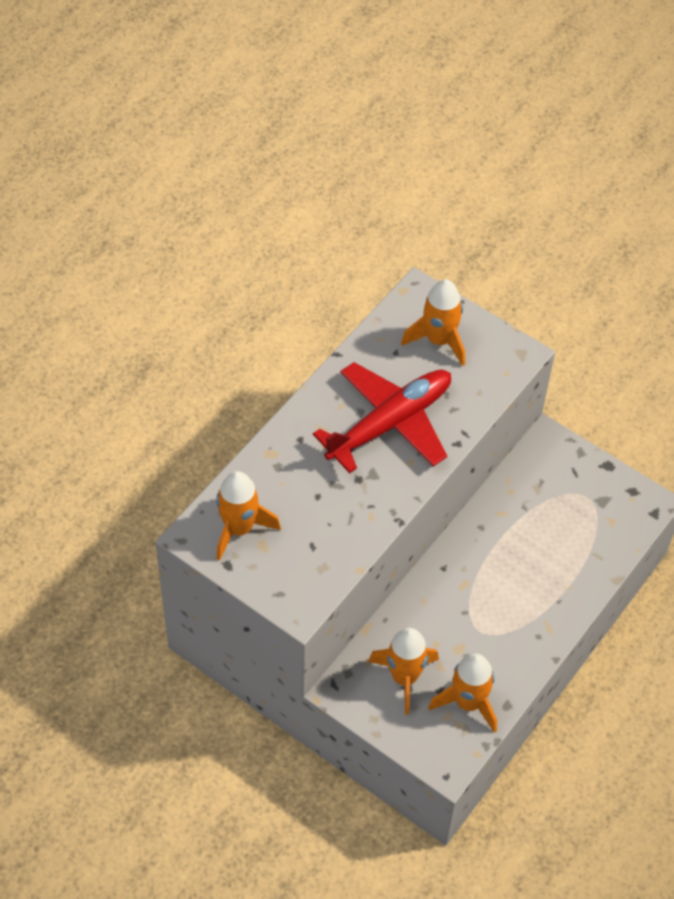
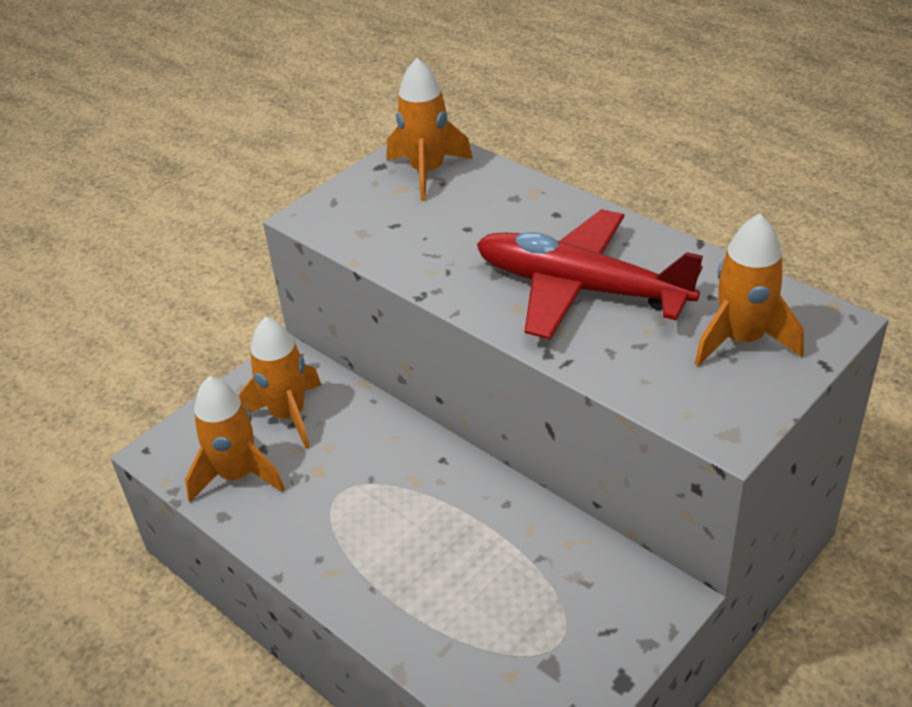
camera: 100 degrees right, 15 degrees down
red plane [313,362,451,473] -> red plane turned 150 degrees clockwise [477,209,703,339]

